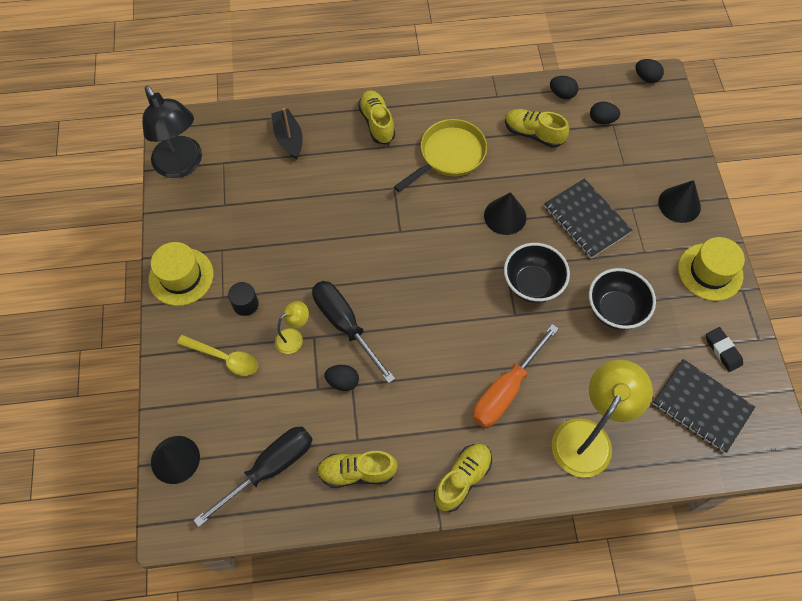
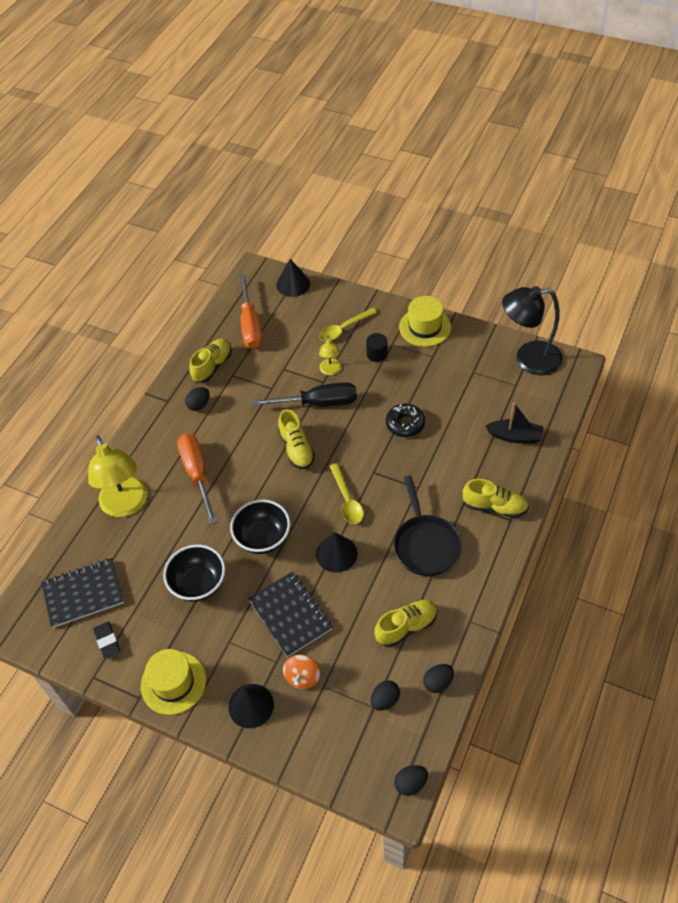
camera: 125 degrees right, 10 degrees down
black screwdriver [193,426,313,527] -> orange screwdriver [240,275,263,349]
black egg [324,365,359,391] -> black egg moved to [185,387,210,411]
yellow pan [394,119,487,192] -> black pan [394,476,462,576]
yellow shoe [434,444,492,512] -> yellow shoe moved to [278,409,315,469]
black notebook [544,179,633,258] -> black notebook turned 60 degrees clockwise [248,572,333,657]
black eraser [706,327,743,372] -> black eraser turned 60 degrees clockwise [93,621,120,659]
none -> orange spinning top [283,654,320,689]
none -> yellow spoon [330,463,364,524]
none -> black donut [386,404,425,437]

